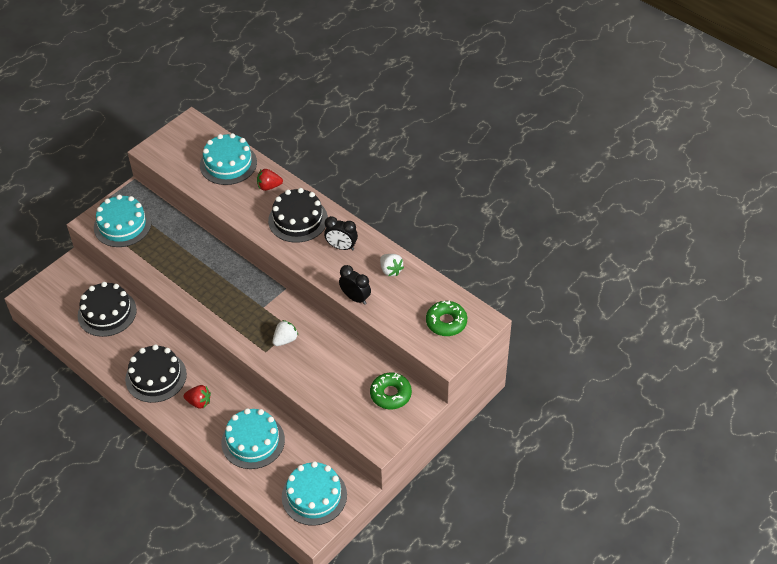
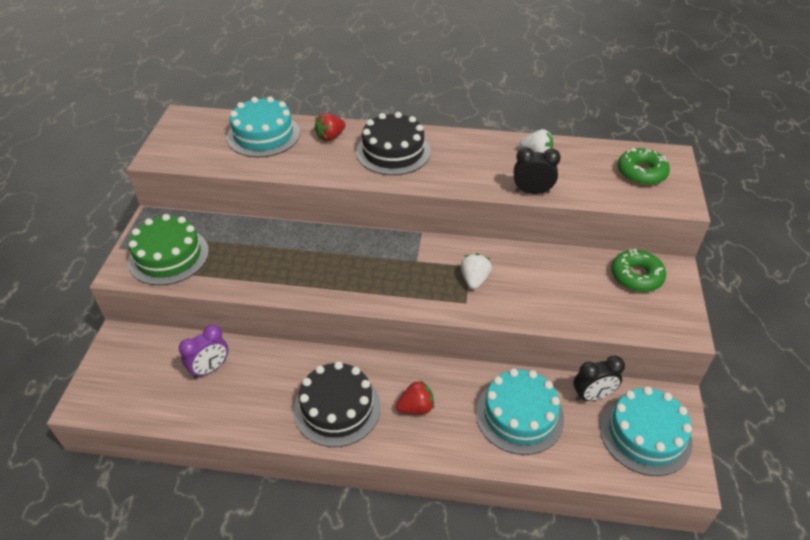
camera: 35 degrees left, 5 degrees down
black cake [78,282,137,337] -> purple clock [179,325,228,379]
turquoise cake [94,195,152,247] -> green cake [128,214,209,285]
black clock [324,216,358,250] -> black clock moved to [573,356,625,401]

